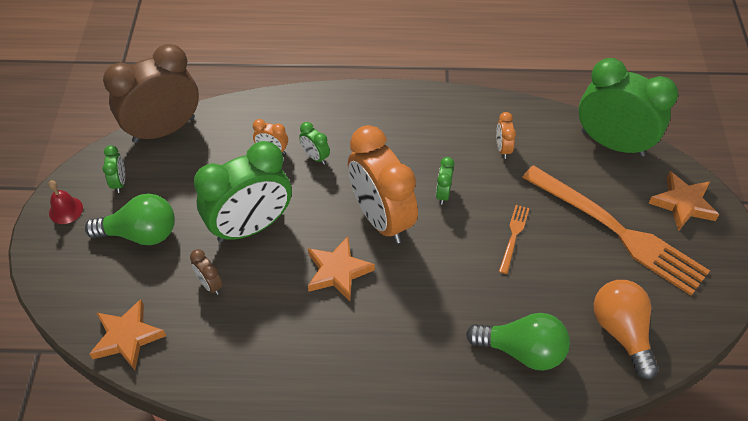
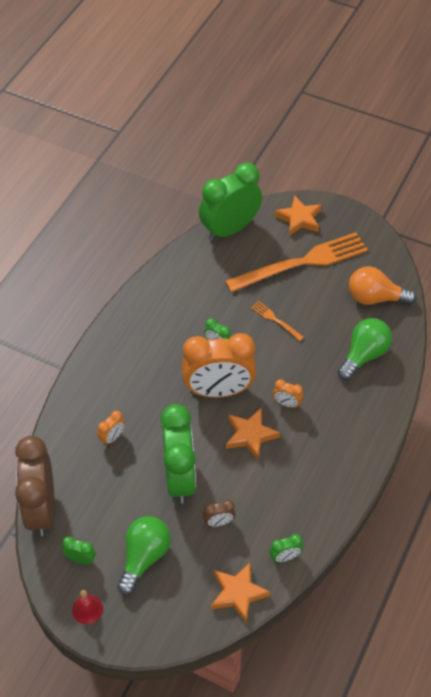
camera: 65 degrees left, 0 degrees up
green clock [299,122,330,164] -> green clock moved to [270,534,303,562]
orange clock [496,112,516,159] -> orange clock moved to [273,379,303,408]

